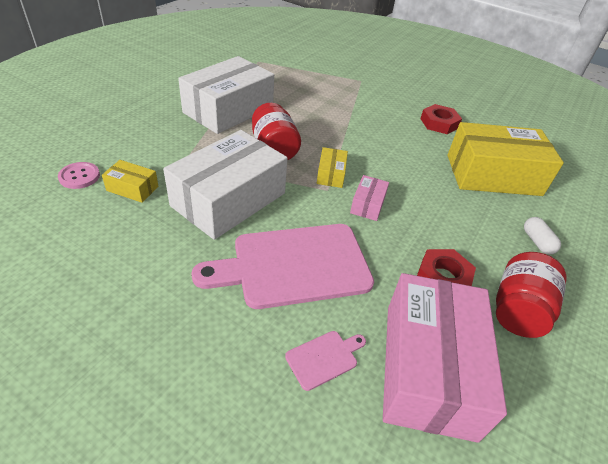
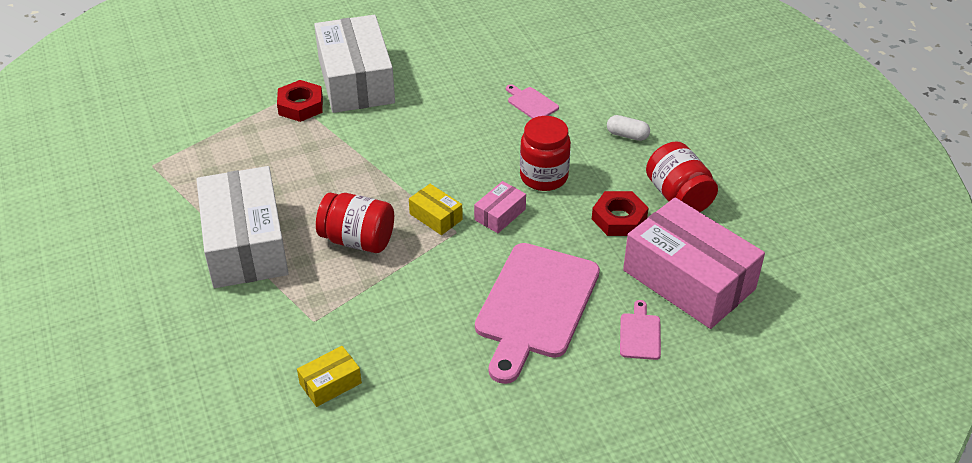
camera: 50 degrees left, 0 degrees up
pink button [58,162,100,189] -> none
white box [163,130,288,240] -> white box moved to [314,15,395,113]
pink box [350,175,389,221] -> pink box turned 75 degrees clockwise [474,181,526,233]
red nut [420,104,462,134] -> red nut moved to [277,80,323,122]
yellow box [447,122,564,196] -> pink cutting board [506,84,559,119]
none -> red jar [520,116,571,191]

